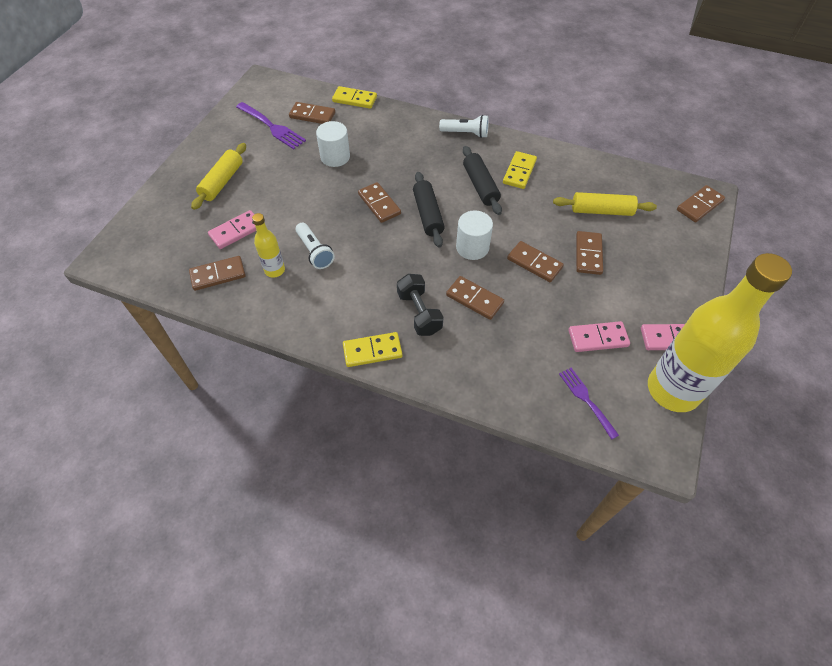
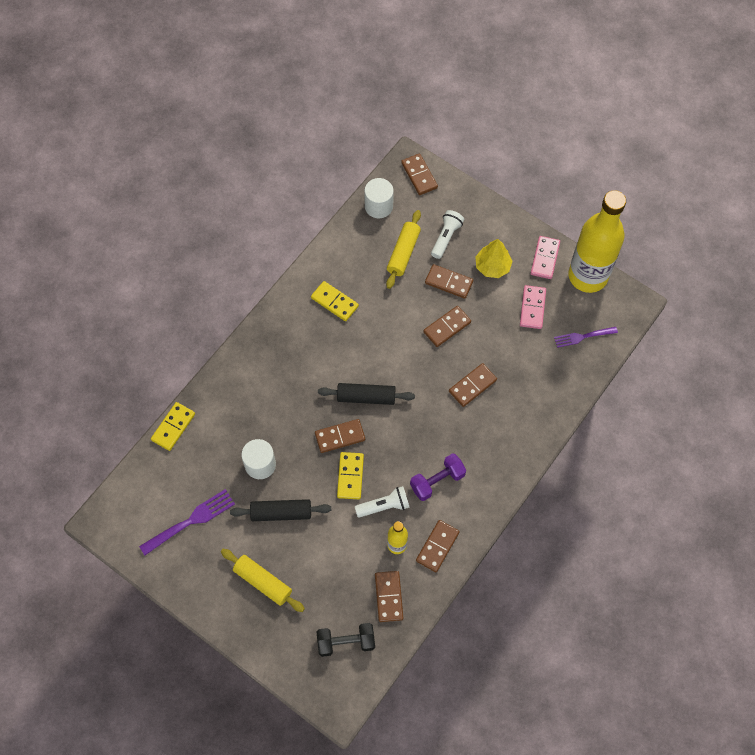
camera: 75 degrees left, 10 degrees up
pink domino [208,210,256,249] -> none
brown domino [289,102,335,124] -> brown domino moved to [416,520,460,572]
yellow domino [343,332,403,367] -> yellow domino moved to [337,452,364,499]
black dumbbell [397,274,444,336] -> black dumbbell moved to [317,623,375,657]
white flashlight [439,115,489,138] -> white flashlight moved to [431,210,464,259]
white cylinder [456,210,493,260] -> white cylinder moved to [364,178,394,218]
black rolling pin [463,146,502,215] -> black rolling pin moved to [230,499,331,521]
none -> purple dumbbell [410,453,466,501]
none -> yellow tree [475,239,513,278]

